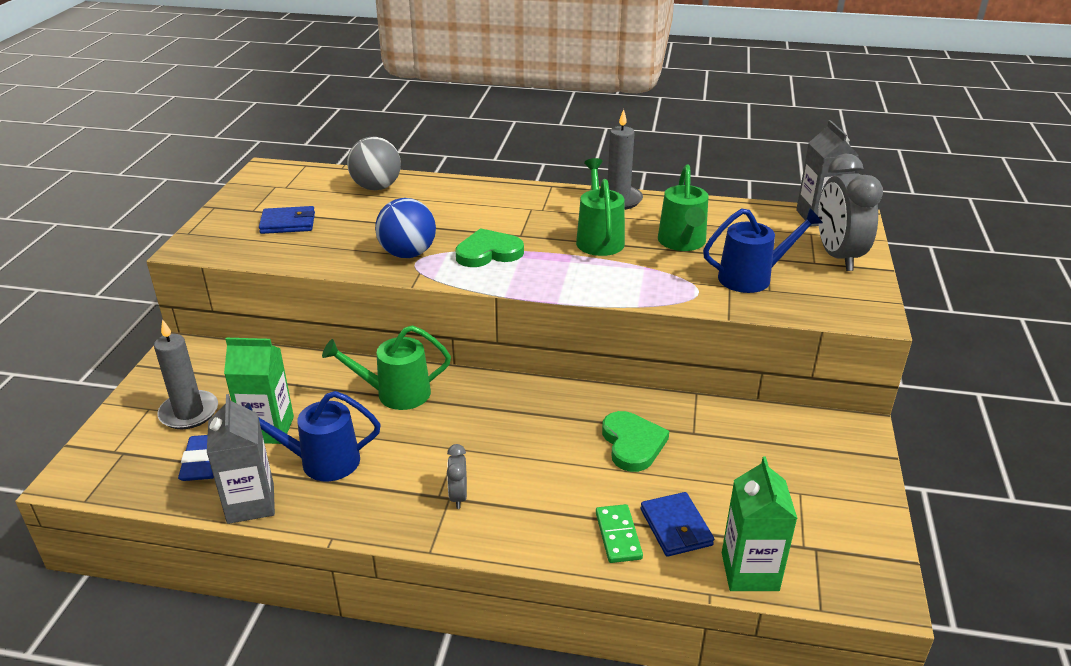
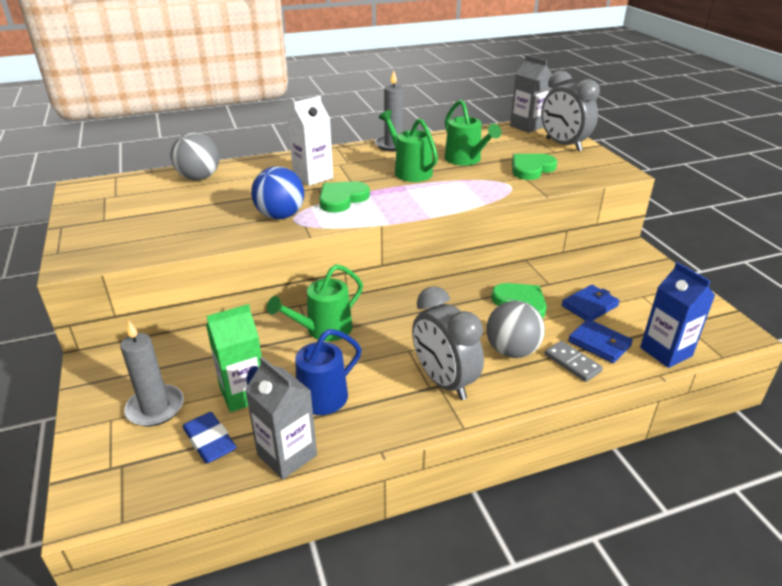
camera: 30 degrees left, 0 degrees up
blue wallet [259,206,315,234] -> blue wallet moved to [561,285,620,321]
grey clock [447,444,467,509] -> grey clock [412,286,484,400], size x2.13
green domino [596,504,643,563] -> grey domino [545,341,603,382]
blue watering can [703,208,823,293] -> green heart [512,154,557,180]
green carton [722,457,798,591] -> blue carton [640,262,715,368]
none -> white carton [288,96,333,186]
none -> grey ball [486,301,545,358]

